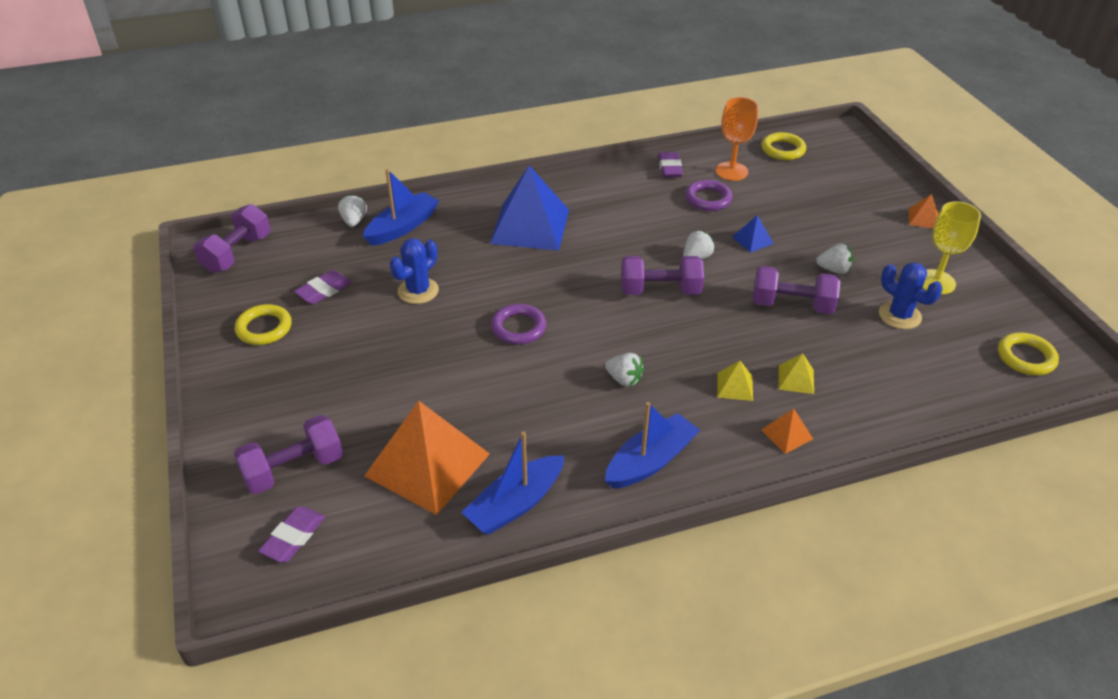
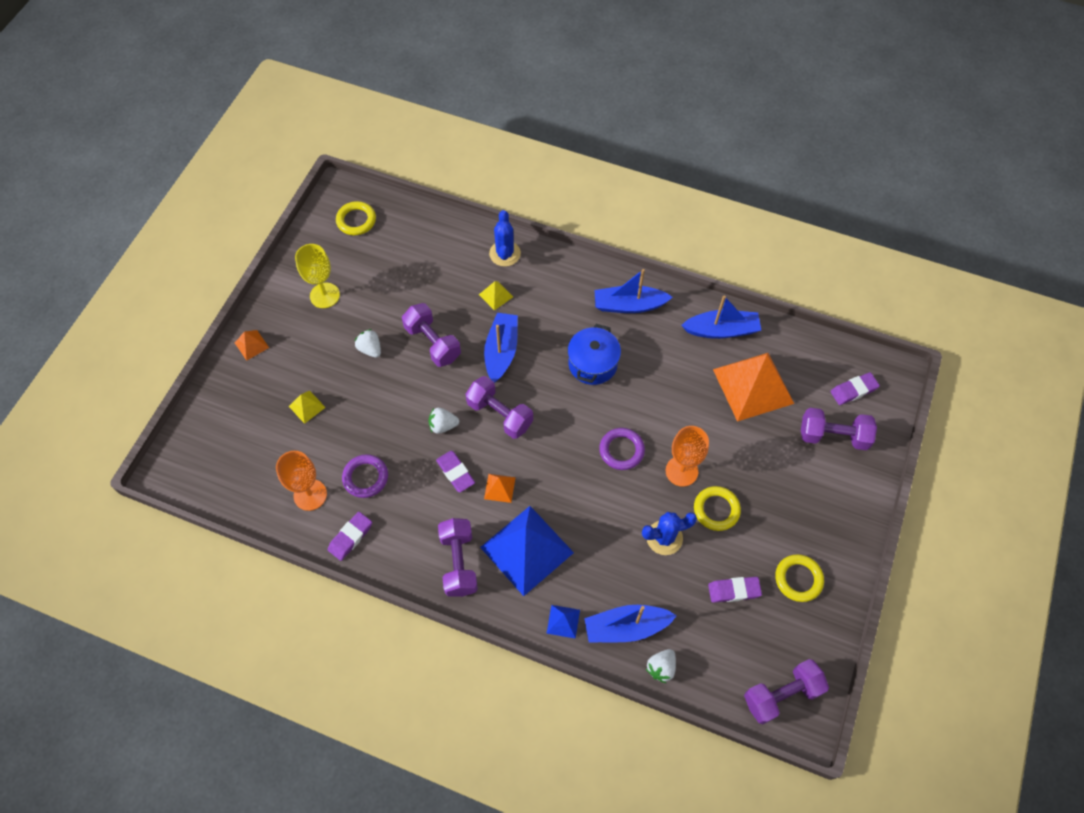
camera: 140 degrees left, 20 degrees up
white strawberry [605,353,644,387] -> blue pot [568,324,621,385]
yellow pyramid [717,361,753,401] -> yellow pyramid moved to [289,391,326,424]
blue pyramid [732,215,774,253] -> blue pyramid moved to [546,605,580,639]
yellow ring [761,132,806,160] -> yellow ring moved to [694,486,741,531]
orange pyramid [761,408,813,454] -> orange pyramid moved to [484,474,516,503]
blue cactus [879,262,942,329] -> blue cactus moved to [489,210,521,266]
none -> purple eraser [436,451,475,492]
none -> purple dumbbell [438,518,478,597]
none -> blue boat [484,313,518,383]
none -> orange goblet [666,426,709,487]

